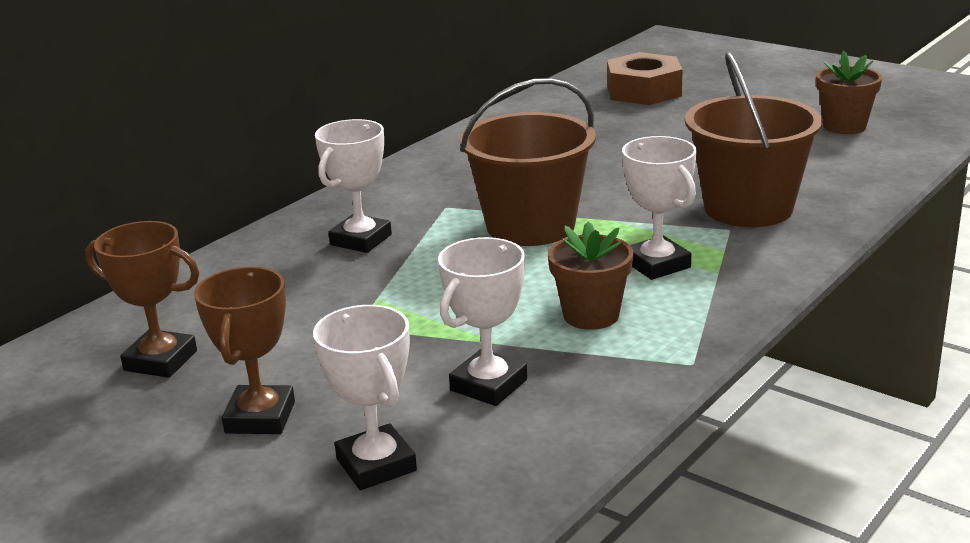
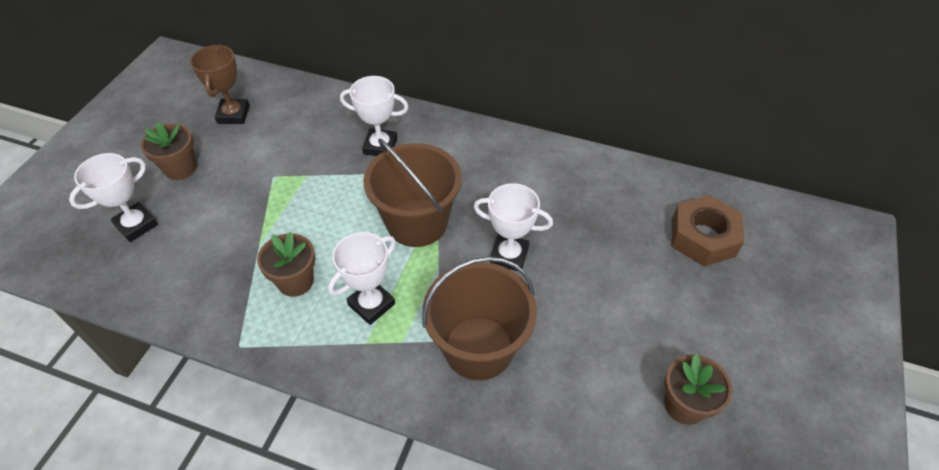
camera: 70 degrees right, 25 degrees up
brown trophy [194,267,295,434] -> brown flower pot [141,122,197,180]
white trophy [438,237,527,406] -> white trophy moved to [474,183,553,271]

